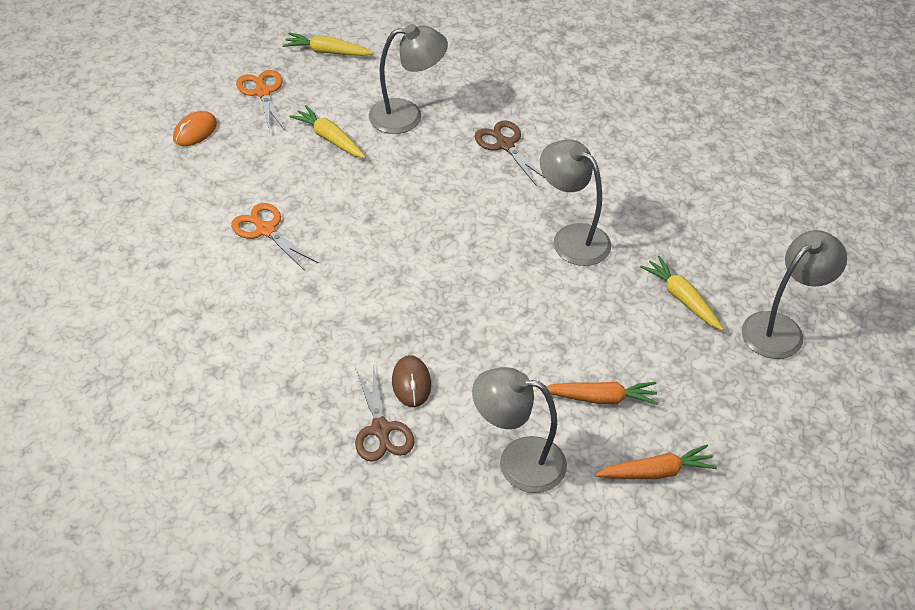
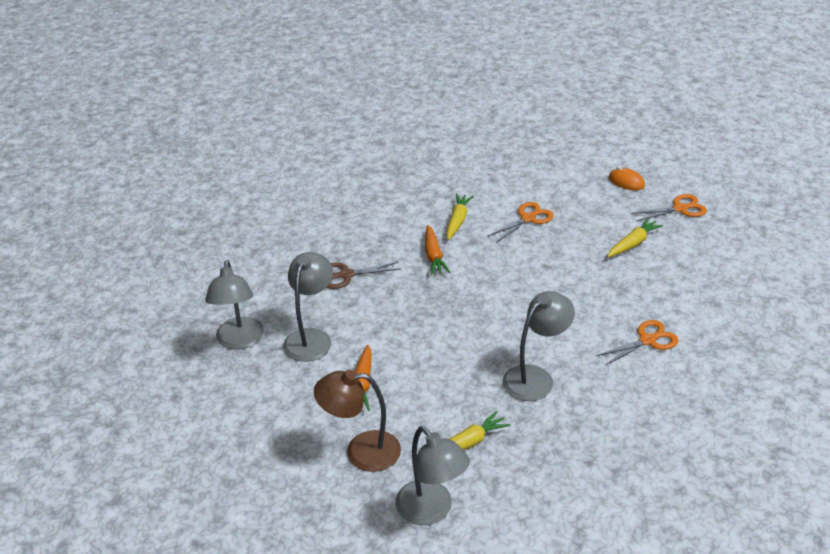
camera: 95 degrees right, 10 degrees down
yellow carrot [283,33,374,56] -> yellow carrot moved to [446,194,474,240]
grey lamp [369,24,448,134] -> grey lamp moved to [206,260,264,349]
brown mouse [392,355,431,407] -> none
brown scissors [474,120,545,185] -> orange scissors [596,320,678,366]
orange carrot [595,444,717,479] -> orange carrot moved to [425,225,450,275]
none -> brown lamp [314,370,401,472]

